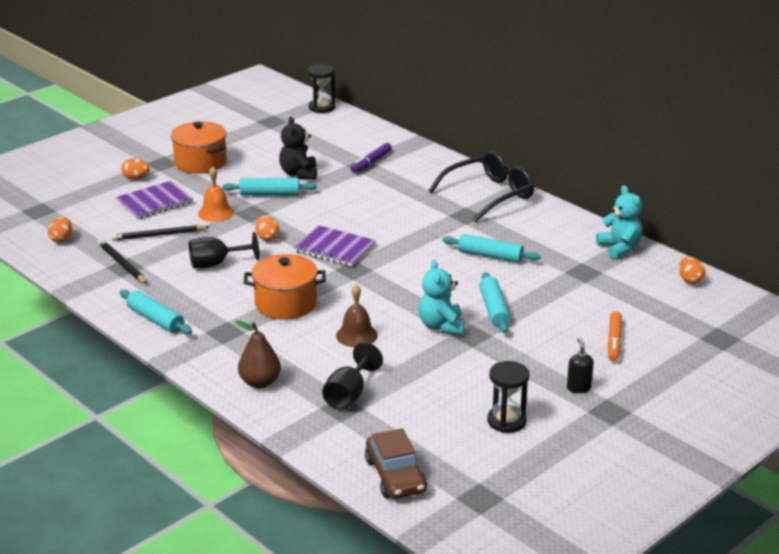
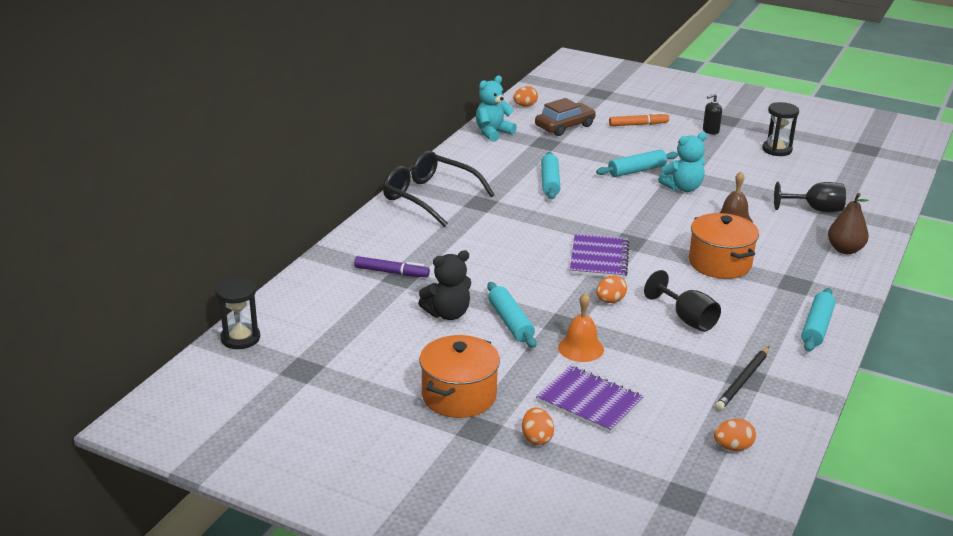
camera: 110 degrees left, 0 degrees up
black pencil [111,225,209,241] -> none
brown car [365,428,427,499] -> brown car moved to [535,98,596,136]

